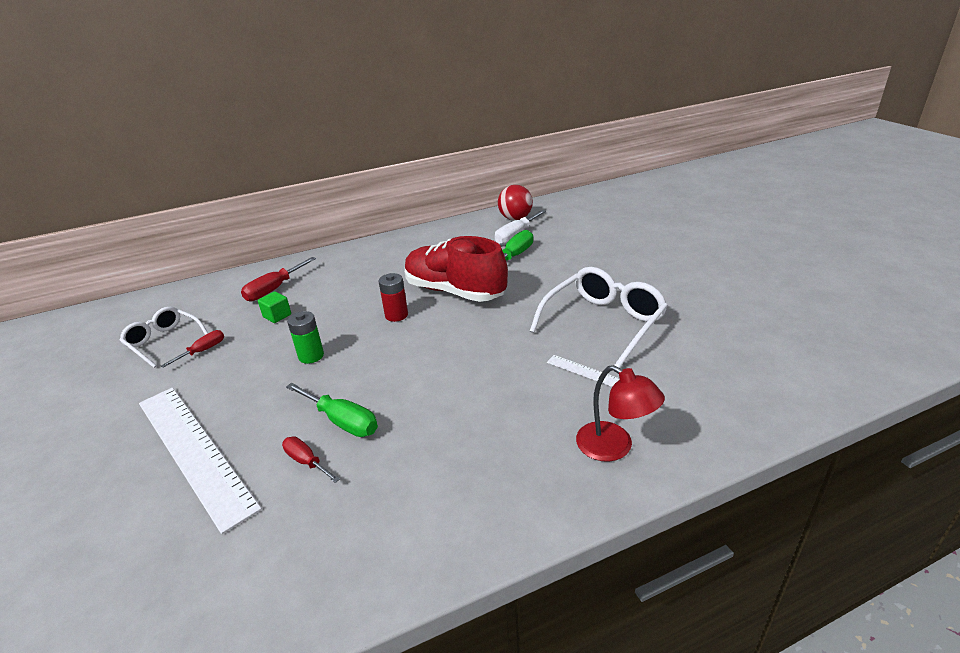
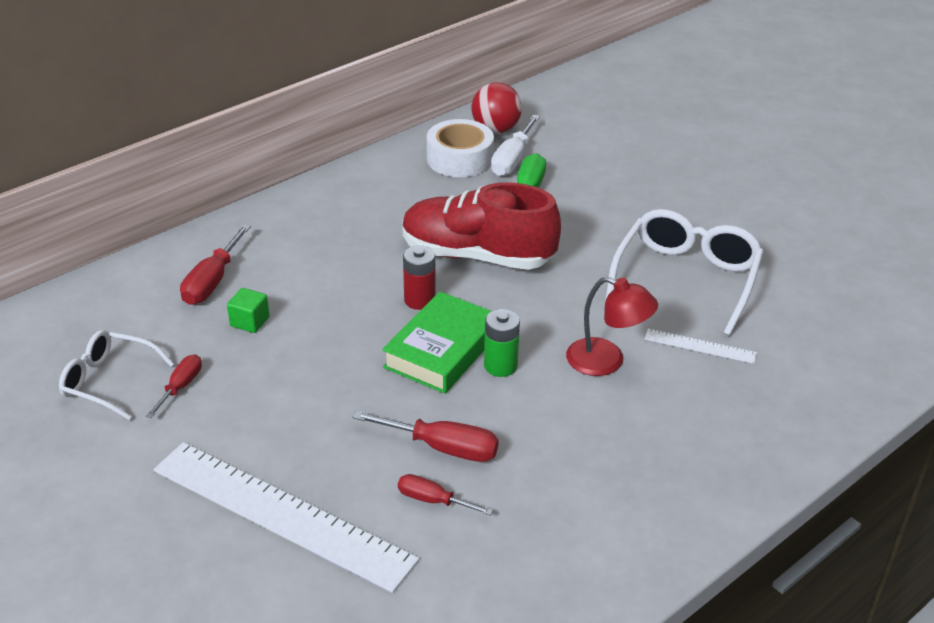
camera: 20 degrees left, 5 degrees up
green screwdriver [286,383,378,437] -> red screwdriver [352,411,499,462]
green battery [287,311,324,364] -> green battery moved to [484,309,520,377]
red lamp [576,365,665,462] -> red lamp moved to [566,277,658,376]
none -> green book [382,291,491,394]
none -> white tape [427,119,494,177]

